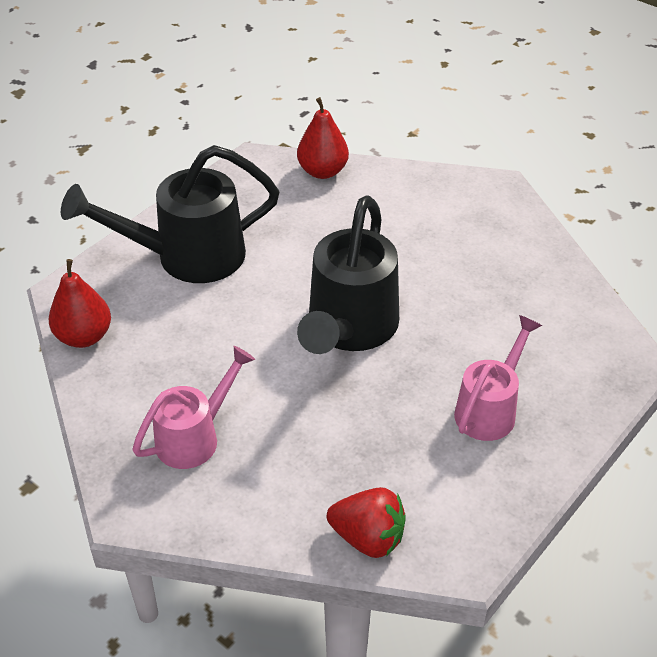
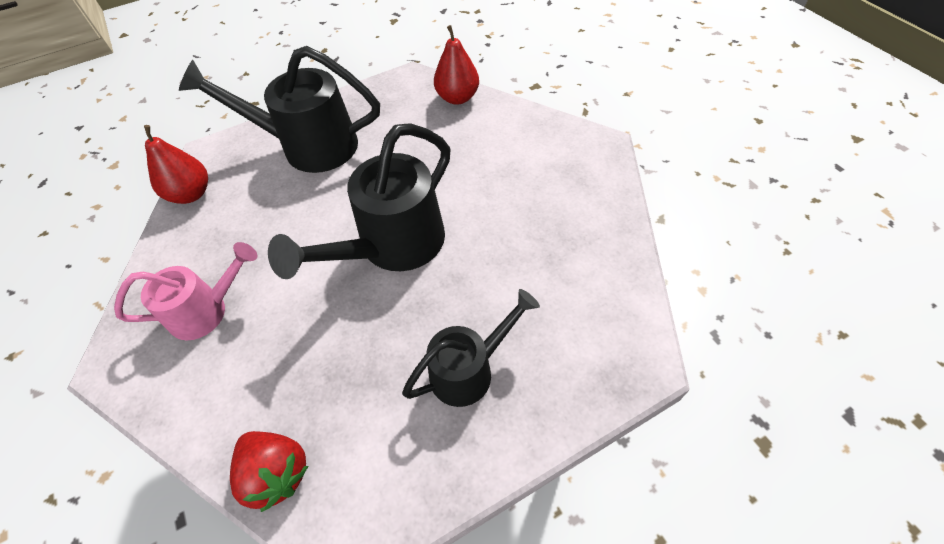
camera: 25 degrees right, 10 degrees up
pink watering can [454,315,542,441] -> black watering can [402,289,540,407]

